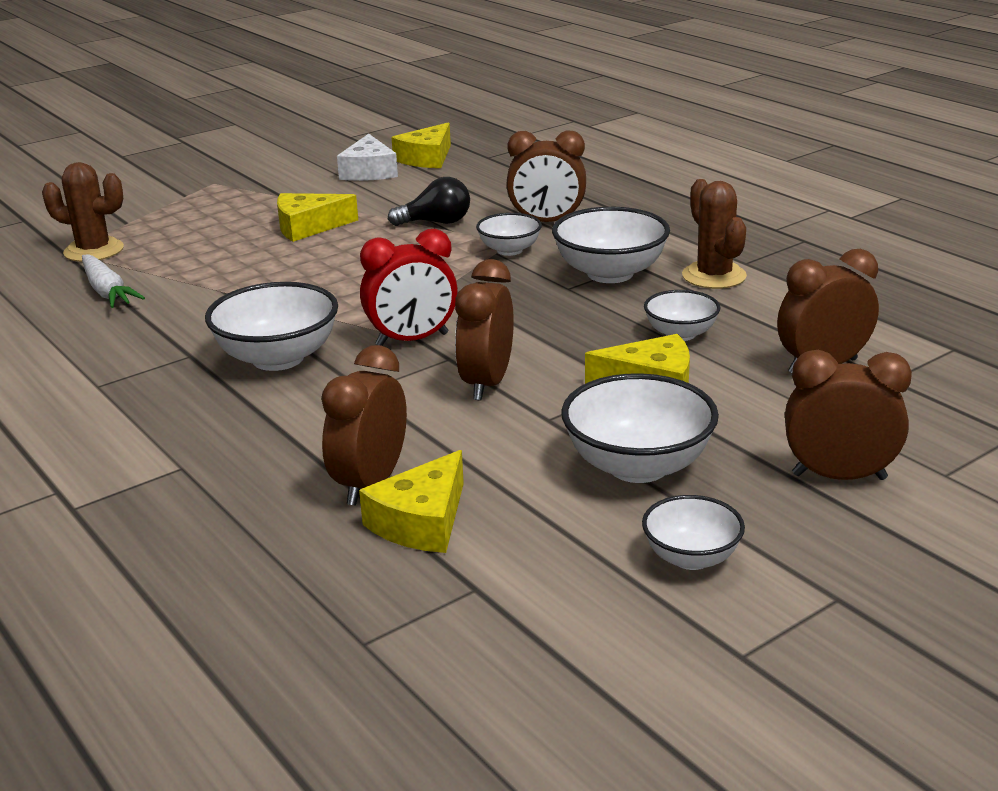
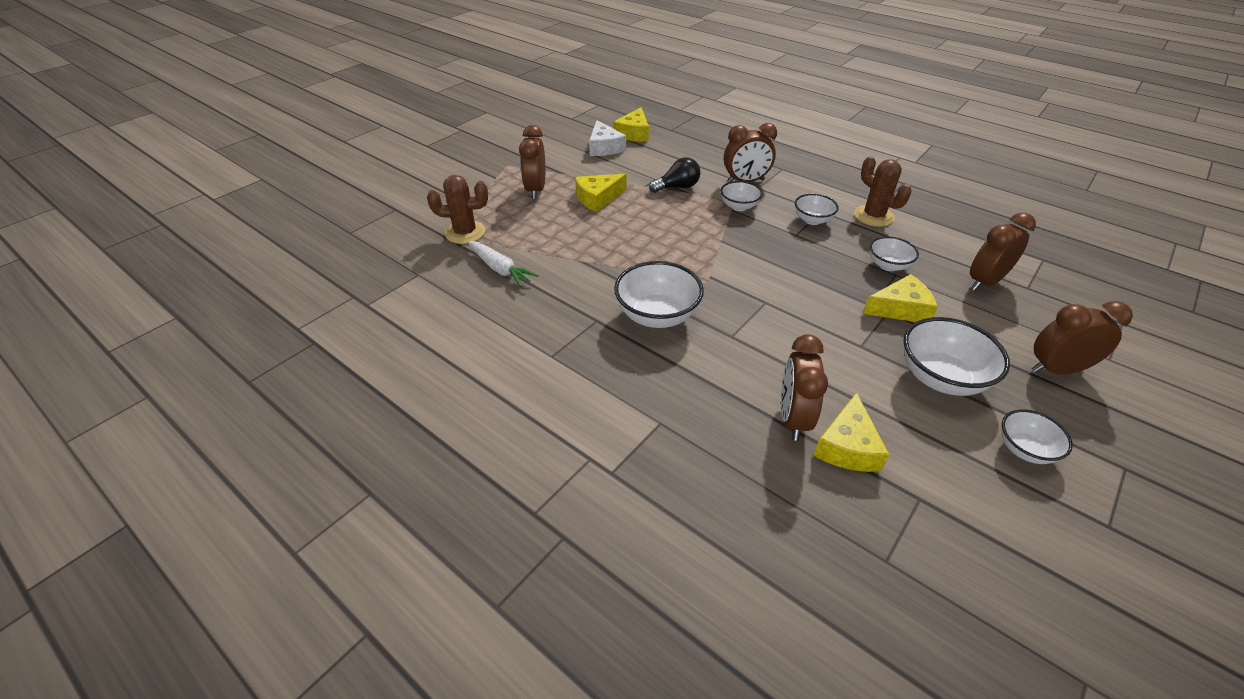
camera: 15 degrees left, 15 degrees up
red clock [360,229,458,346] -> none
brown clock [455,259,514,400] -> brown clock moved to [519,125,545,199]
white bowl [552,207,670,283] -> white bowl [795,194,839,225], size x0.59

